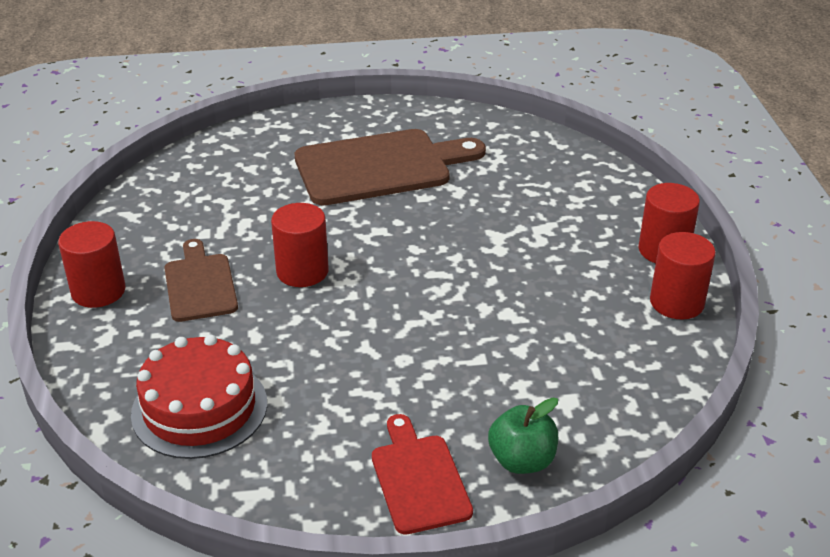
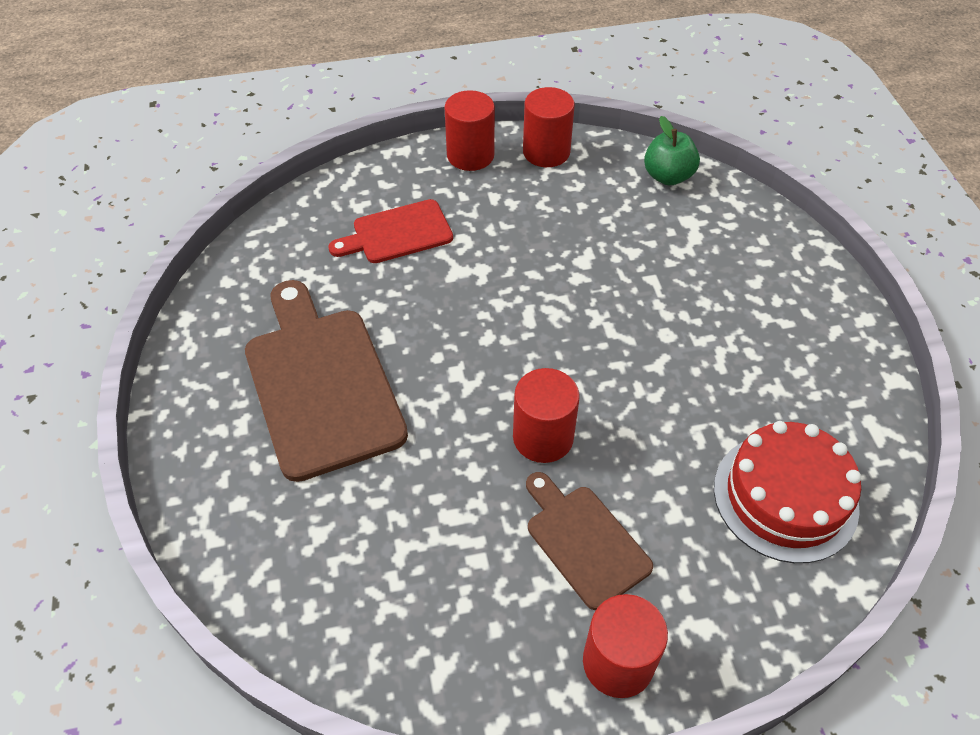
camera: 95 degrees left, 15 degrees up
brown cutting board [165,239,238,322] -> brown cutting board turned 75 degrees clockwise [526,472,653,610]
red cutting board [372,414,473,535] -> red cutting board moved to [328,199,453,263]
green apple [488,398,559,474] -> green apple moved to [644,116,700,185]

